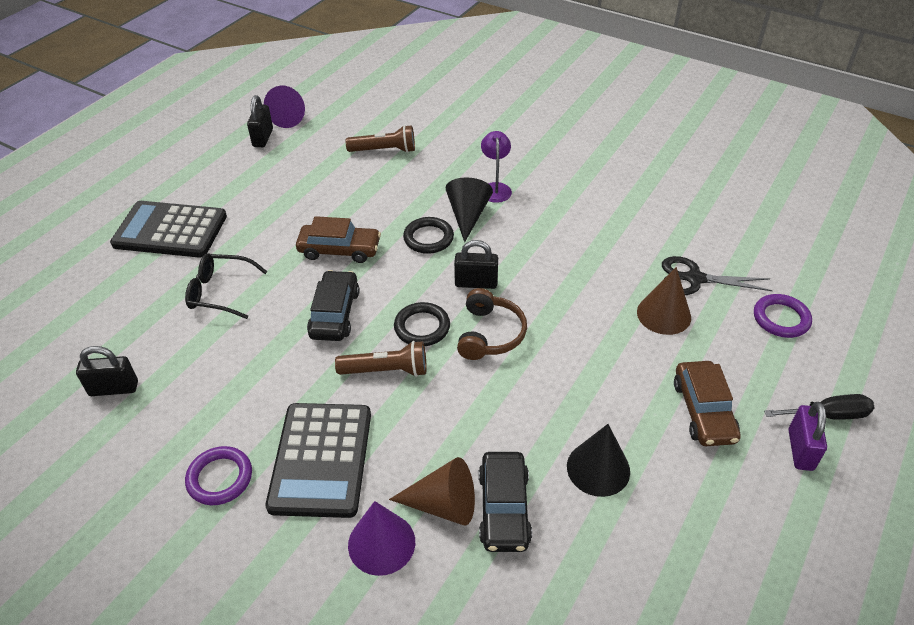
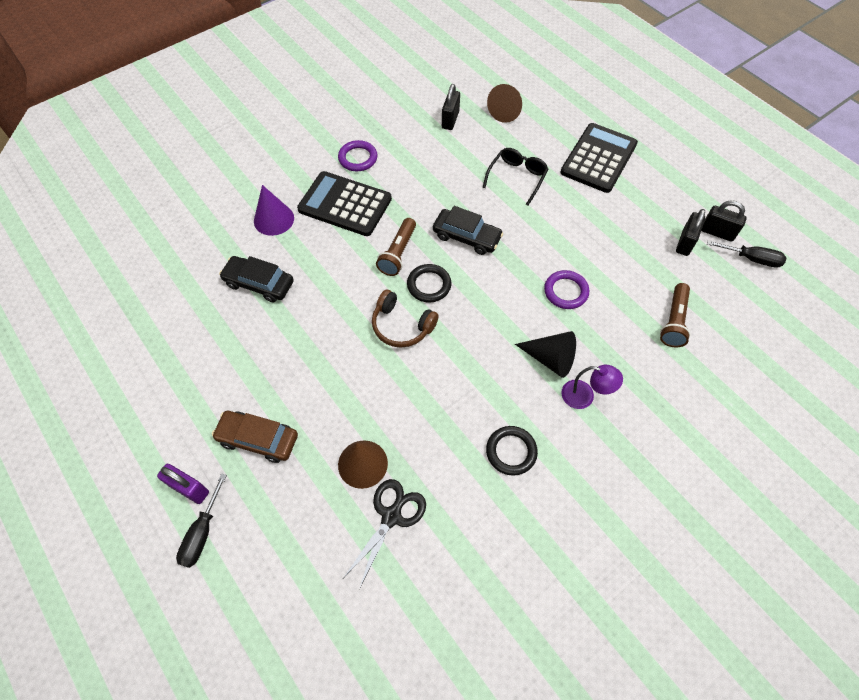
camera: 110 degrees right, 15 degrees up
purple cone [264,85,305,128] -> black screwdriver [707,240,787,268]
brown car [296,216,381,263] -> none
brown cone [389,457,475,526] -> brown cone moved to [487,84,522,123]
black ring [403,217,454,254] -> black ring moved to [486,426,538,476]
black padlock [454,240,498,289] -> black padlock moved to [676,209,705,256]
black cone [567,424,630,497] -> none
purple ring [754,294,812,338] -> purple ring moved to [544,270,589,309]

